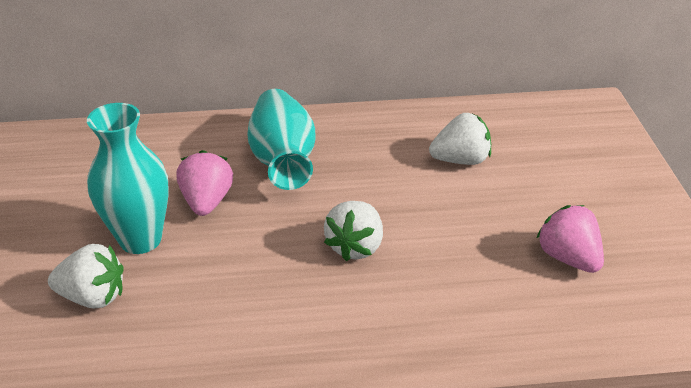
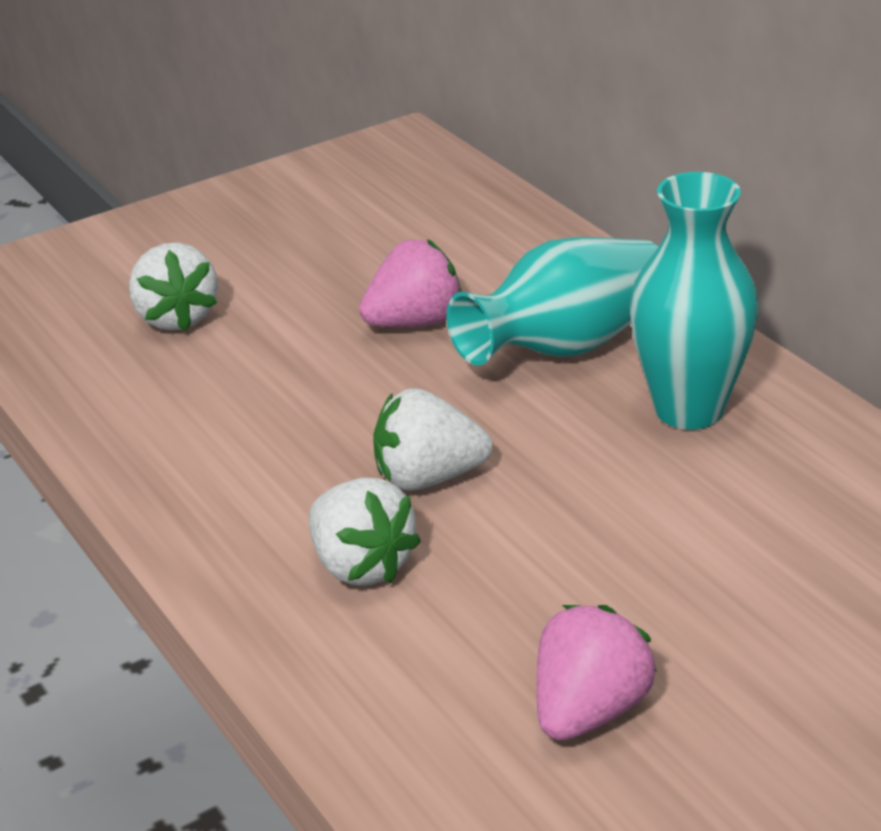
camera: 65 degrees right, 5 degrees down
turquoise vase [87,103,169,254] -> turquoise vase moved to [629,172,759,430]
white strawberry [429,113,491,165] -> white strawberry moved to [309,478,421,585]

